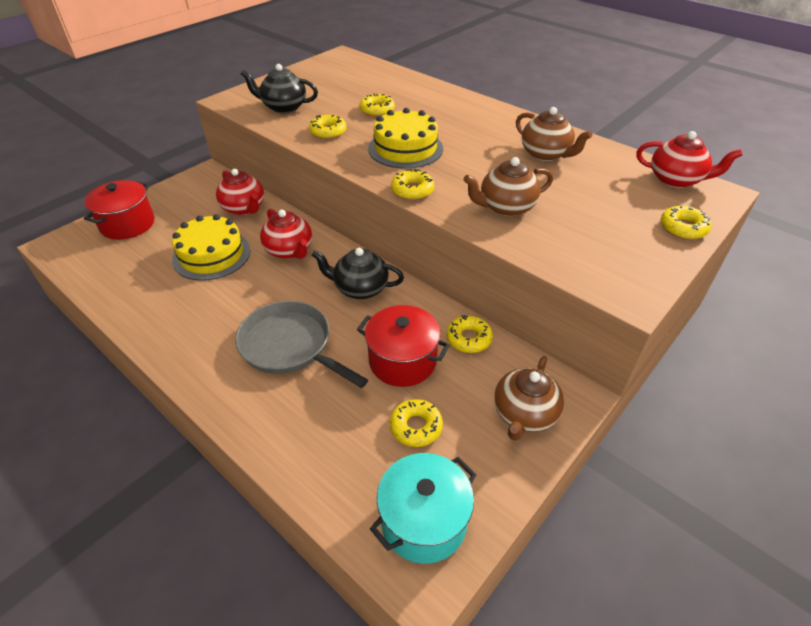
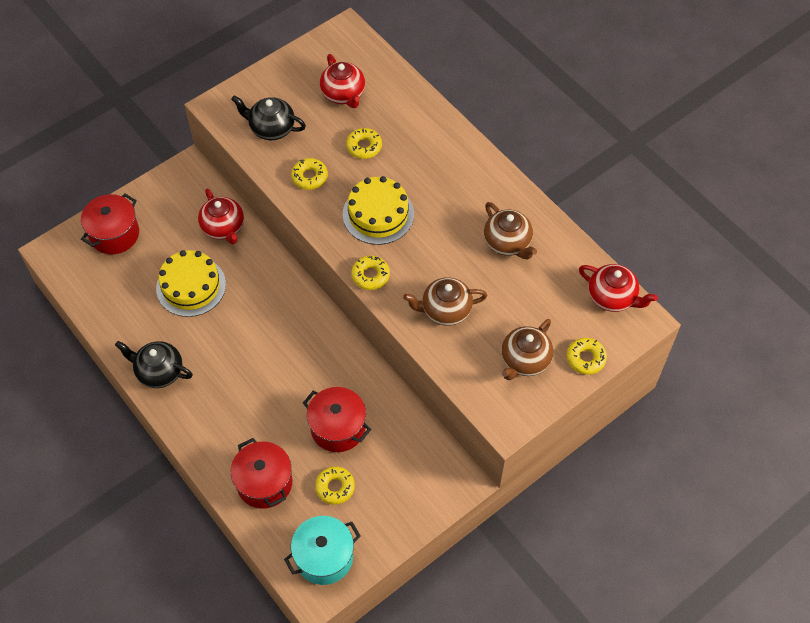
camera: 10 degrees right, 15 degrees up
grey pan [235,301,368,388] -> none
red teapot [260,209,312,259] -> red teapot moved to [320,54,365,108]
black teapot [312,248,404,299] -> black teapot moved to [115,341,193,388]
yellow donut [446,315,493,353] -> none
brown teapot [494,356,564,441] -> brown teapot moved to [501,319,553,380]
none -> red pot [231,438,292,509]

